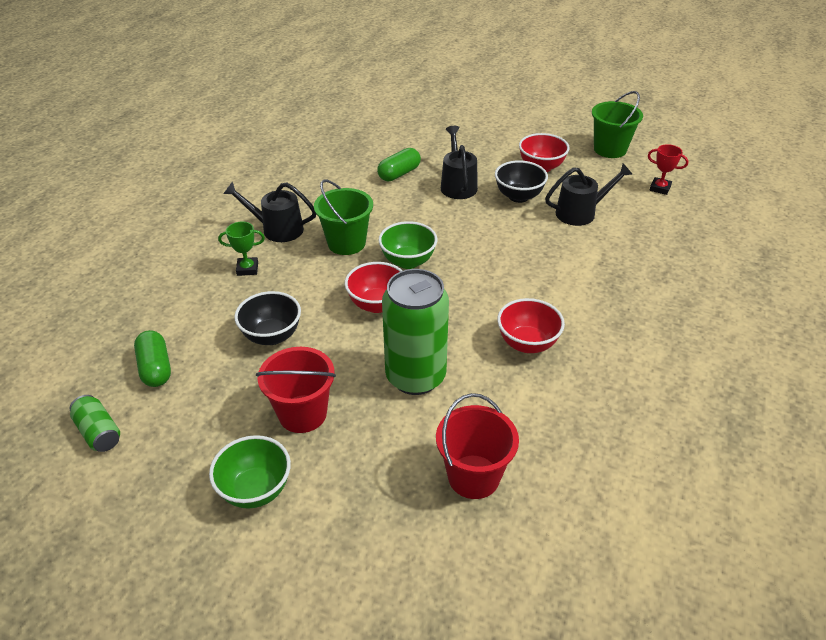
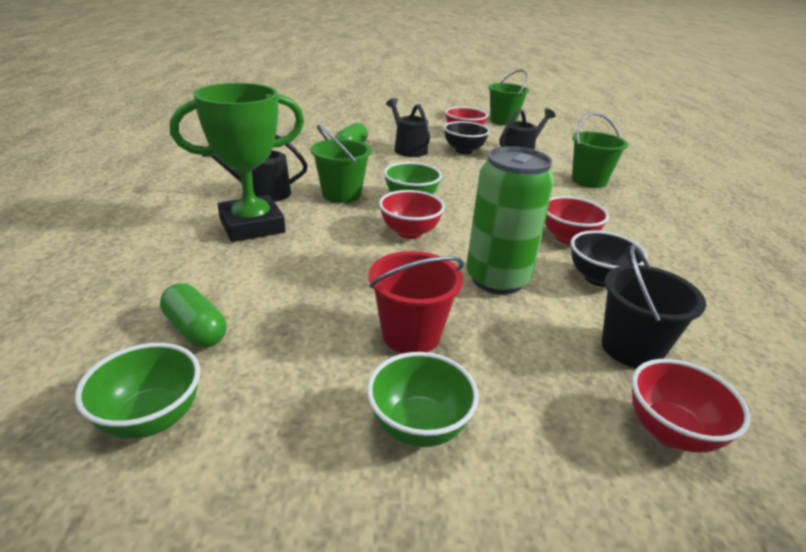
camera: 25 degrees left, 10 degrees down
green can [69,395,120,452] -> green bowl [75,343,200,439]
green trophy [218,222,265,276] -> green trophy [170,83,304,242], size x2.39
black bowl [234,291,301,345] -> black bowl moved to [571,230,648,287]
red bucket [436,393,519,499] -> black bucket [602,244,706,368]
red trophy [648,144,688,195] -> none
none -> green bucket [572,112,628,188]
none -> red bowl [632,359,751,453]

